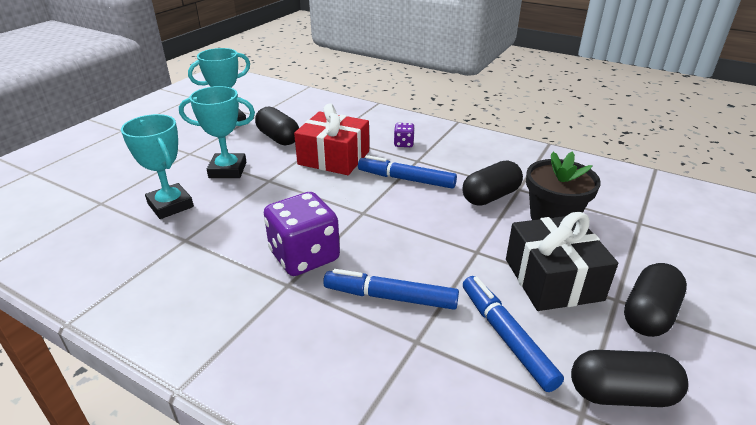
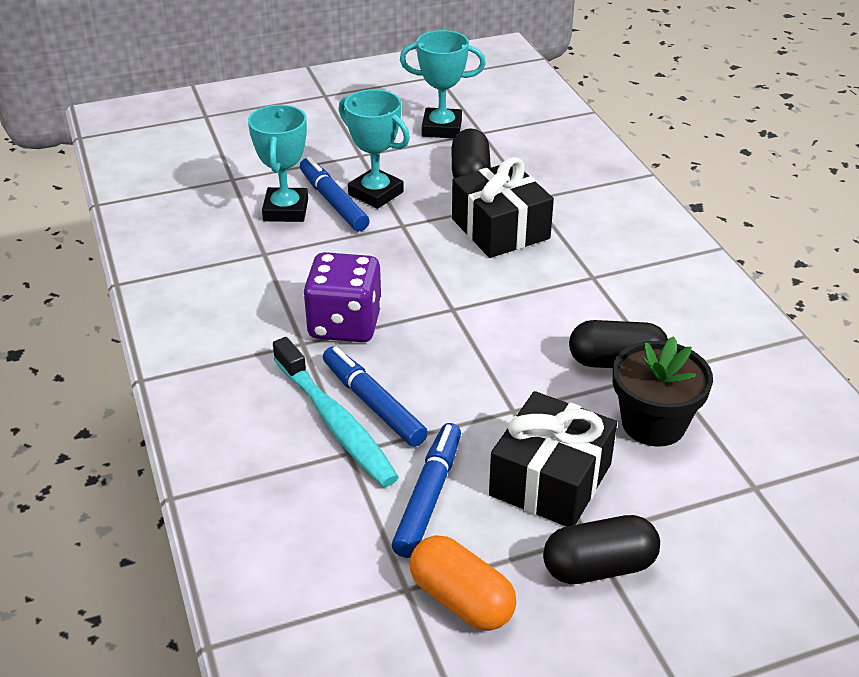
camera: 40 degrees right, 5 degrees up
red gift [294,103,369,175] -> black gift [452,157,554,258]
blue marker [358,155,457,189] -> blue marker moved to [300,157,370,231]
purple dice [394,123,415,147] -> none
black capsule [571,350,688,407] -> orange capsule [410,535,516,631]
none -> turquoise toothbrush [273,337,399,487]

